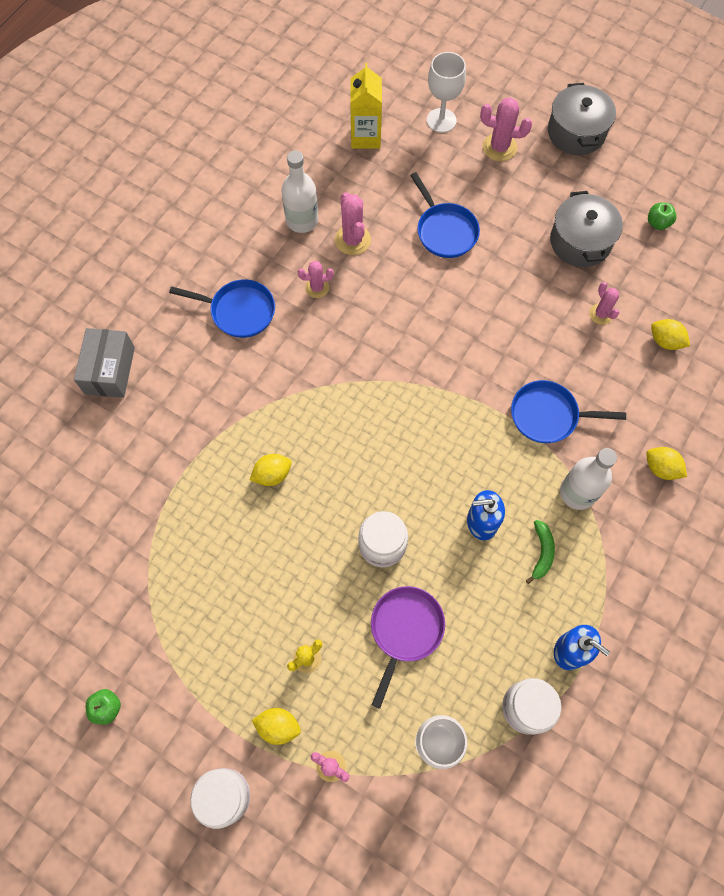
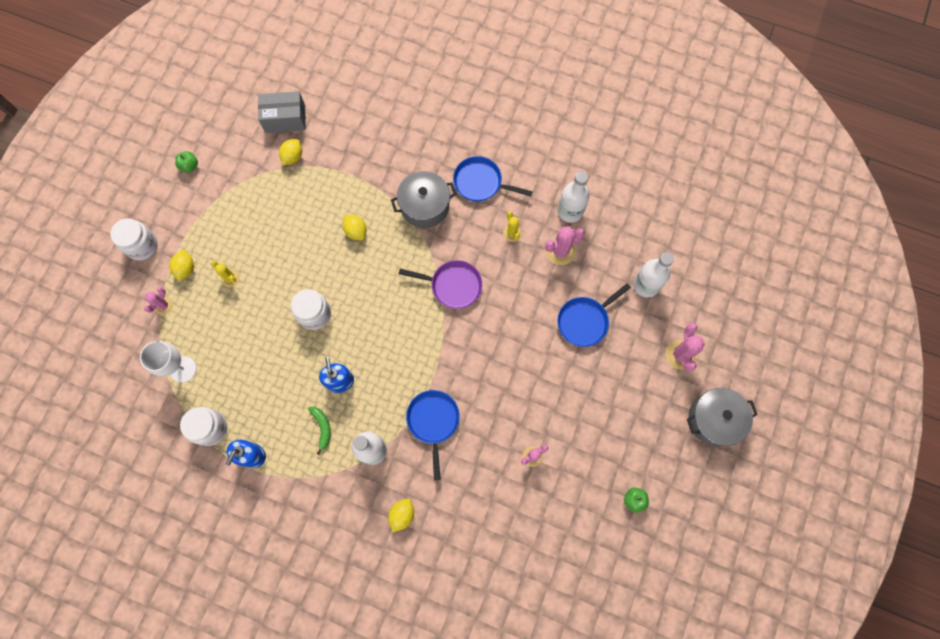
camera: 80 degrees right, 5 degrees up
grey box [74,328,135,398] -> grey box moved to [258,91,306,133]
blue pan [169,279,275,338] -> blue pan turned 105 degrees clockwise [453,156,533,201]
pink cactus [298,261,334,298] -> yellow cactus [503,211,521,242]
yellow carton [350,63,382,149] -> none
purple pan [371,586,445,709] -> purple pan moved to [399,260,482,309]
white goblet [427,52,466,133] -> none
green banana [526,520,555,584] -> green banana turned 105 degrees counterclockwise [308,407,331,455]
grey pot [550,191,623,267] -> grey pot moved to [391,171,456,228]
yellow lemon [651,319,690,350] -> yellow lemon moved to [279,139,302,165]
none -> white bottle [633,252,674,298]

